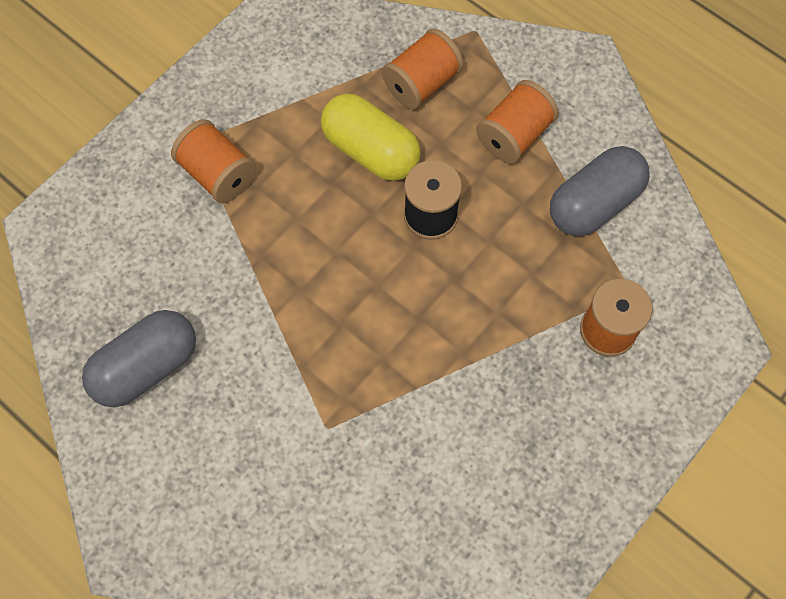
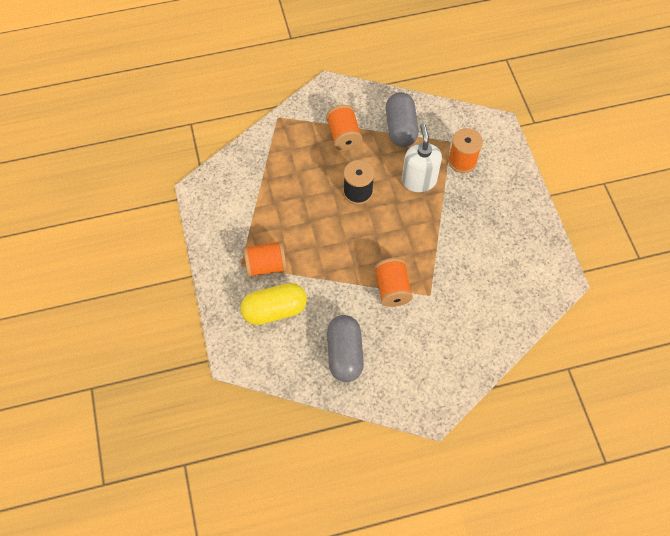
camera: 55 degrees left, 5 degrees down
yellow capsule [321,94,421,181] -> yellow capsule moved to [241,283,307,325]
orange spool [382,28,464,109] -> orange spool moved to [375,258,413,307]
none -> white soap dispenser [402,124,442,192]

